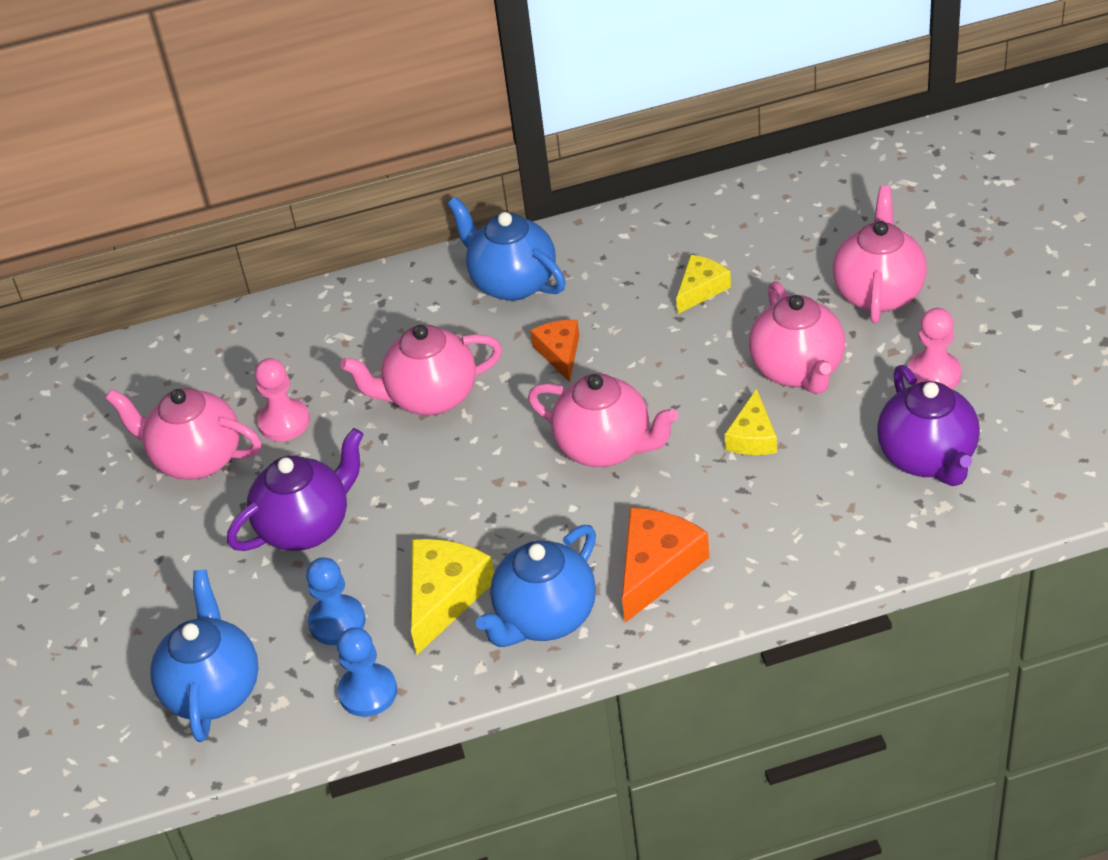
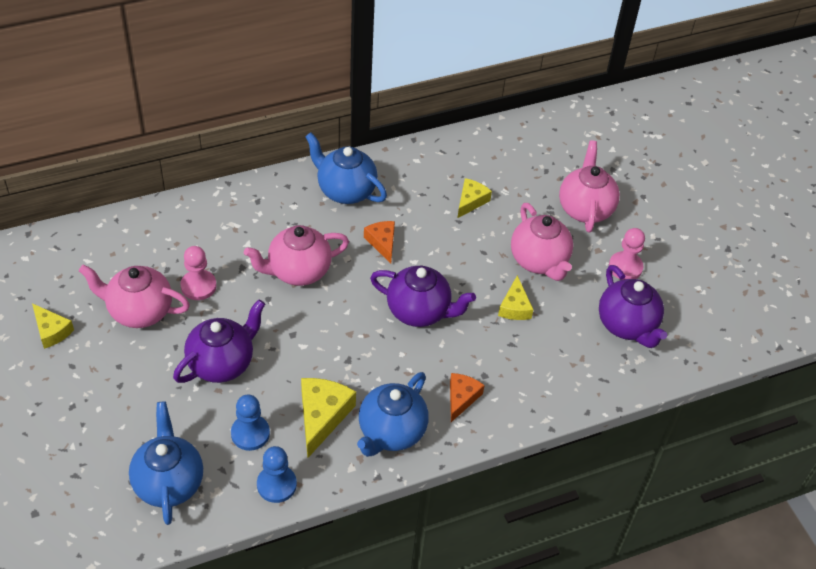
camera: 15 degrees left, 5 degrees up
pink teapot [528,373,678,467] -> purple teapot [370,266,476,327]
orange cheese [622,508,709,623] -> orange cheese [450,373,485,422], size x0.63
none -> yellow cheese [32,303,74,349]

